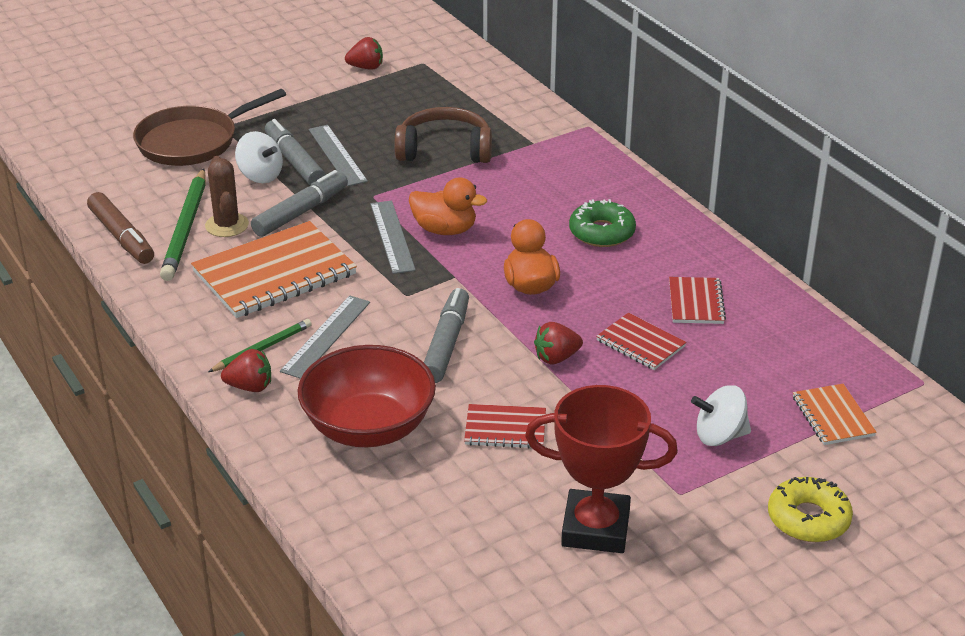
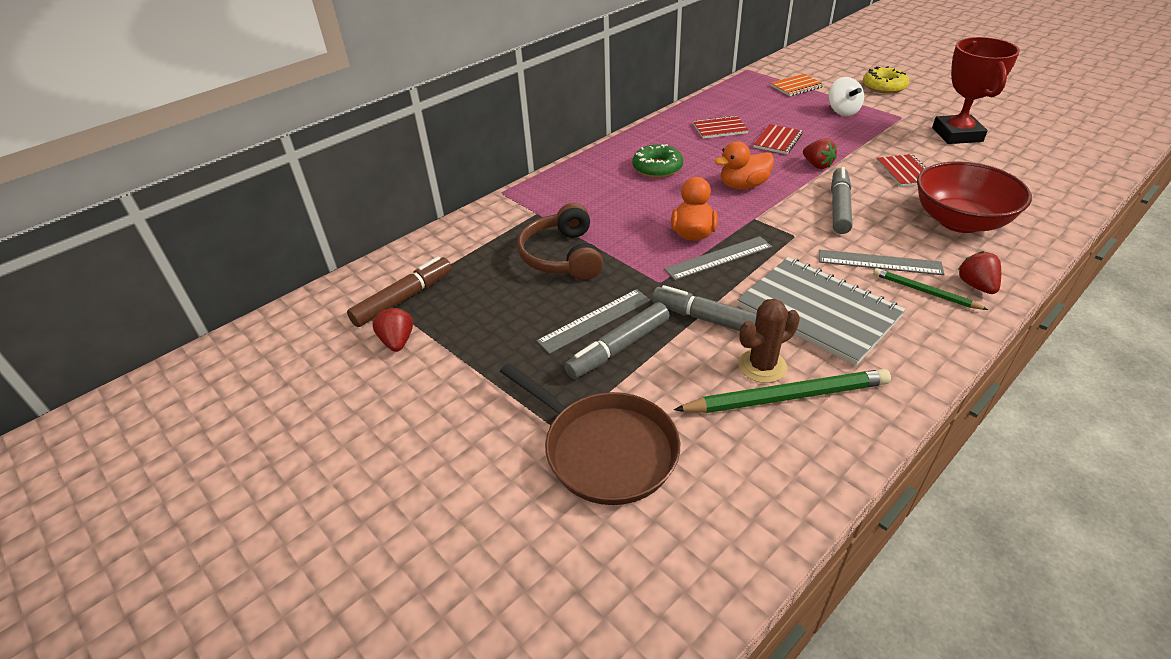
camera: 100 degrees left, 5 degrees up
brown marker [87,192,154,264] -> brown marker moved to [347,256,452,327]
orange notebook [191,221,357,318] -> grey notebook [737,257,906,366]
white spinning top [235,131,283,183] -> none
grey marker [424,288,469,383] -> grey marker turned 105 degrees clockwise [831,167,852,234]

